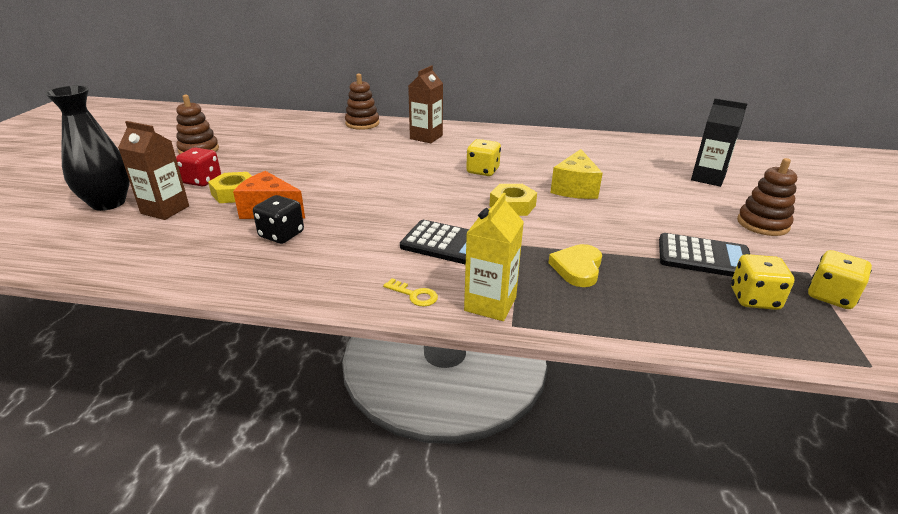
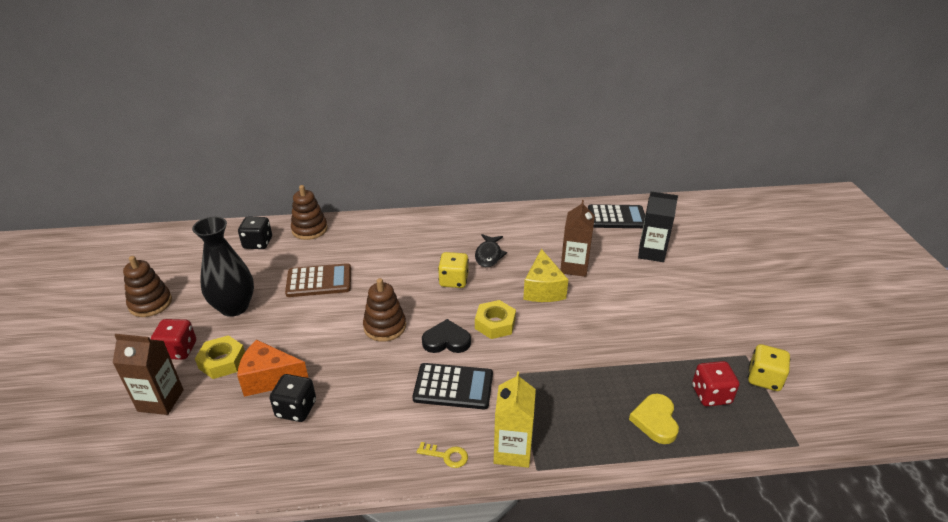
camera: 15 degrees left, 5 degrees up
black vase [45,85,130,211] -> black vase moved to [192,217,254,317]
brown carton [408,65,443,143] -> brown carton moved to [560,200,595,277]
yellow heart [548,244,602,287] -> yellow heart moved to [629,394,679,444]
black calculator [659,233,750,277] -> black calculator moved to [588,204,645,228]
yellow dice [731,254,794,310] -> red dice [692,361,739,406]
brown stacking toy [737,158,797,236] -> brown stacking toy moved to [363,278,406,342]
none -> black dice [238,216,272,249]
none -> brown calculator [285,263,351,297]
none -> black heart [422,319,471,353]
none -> black fish [475,234,507,267]

